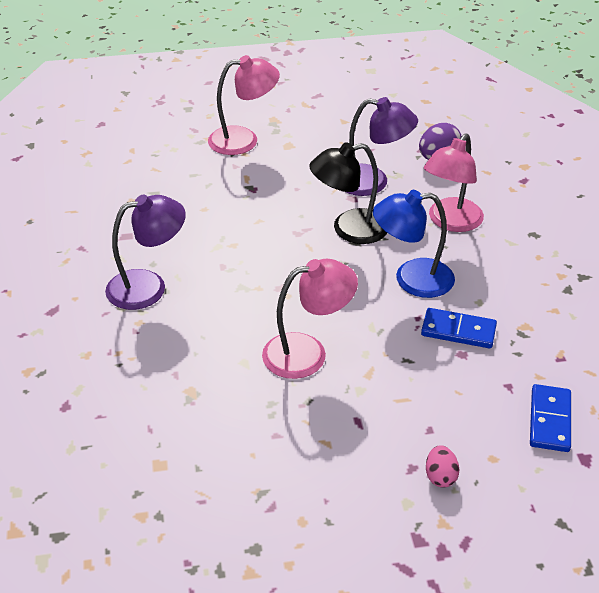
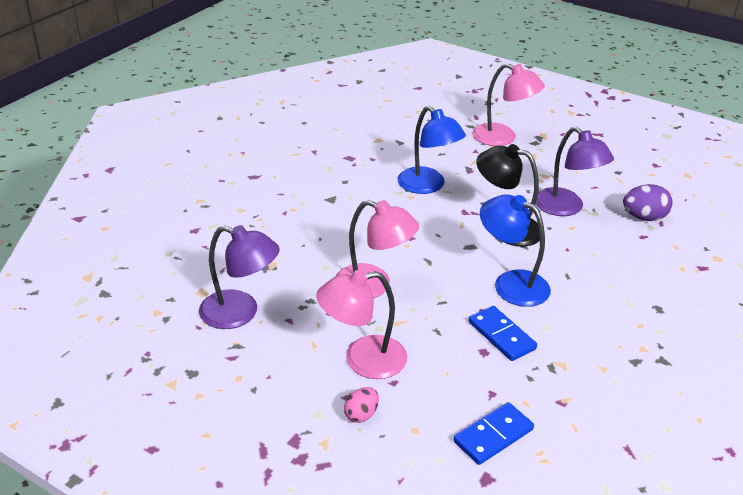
camera: 40 degrees right, 5 degrees down
purple lamp [105,194,186,310] -> purple lamp moved to [199,225,280,329]
pink lamp [424,133,484,232] -> pink lamp moved to [316,270,407,379]
none -> blue lamp [398,106,466,194]

